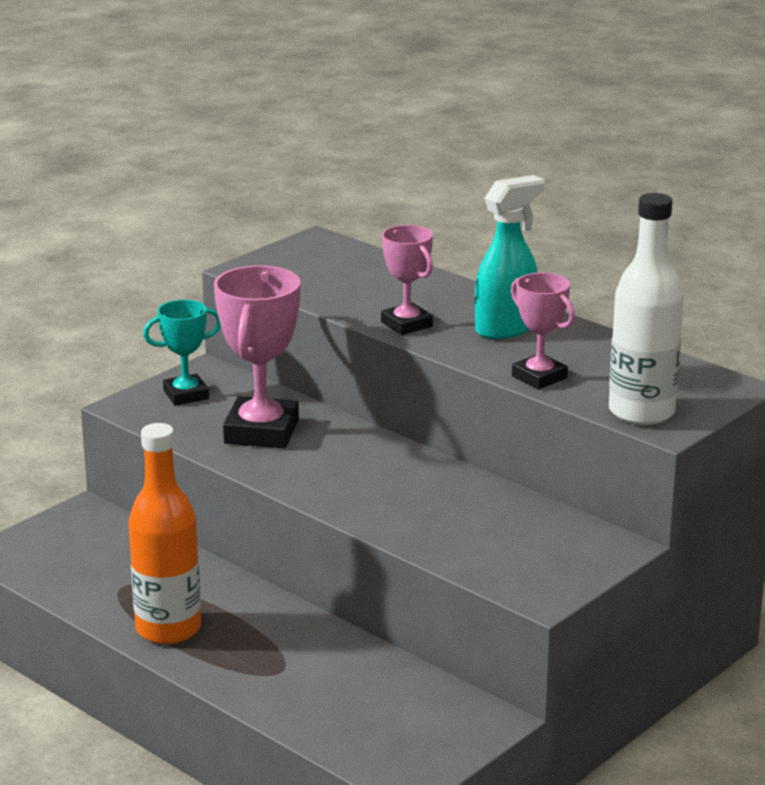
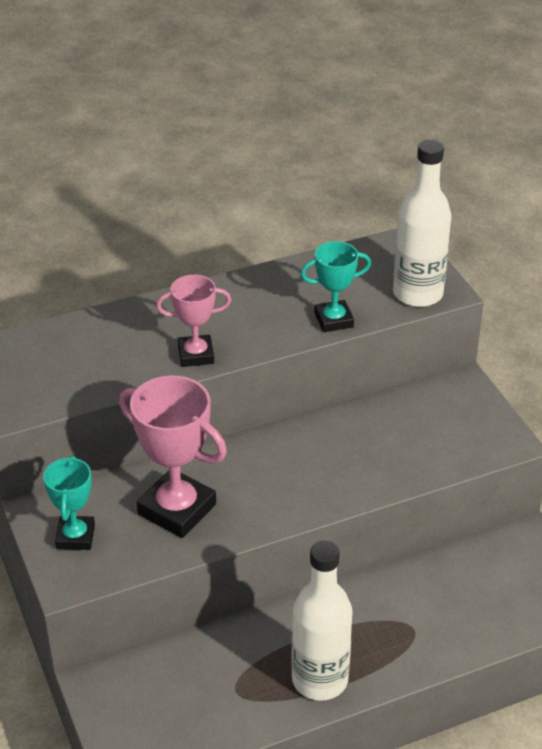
camera: 65 degrees left, 15 degrees up
orange bottle [129,423,201,644] -> white bottle [291,540,353,701]
turquoise spray bottle [475,175,545,339] -> none
pink trophy [511,273,575,389] -> turquoise trophy [300,241,371,332]

